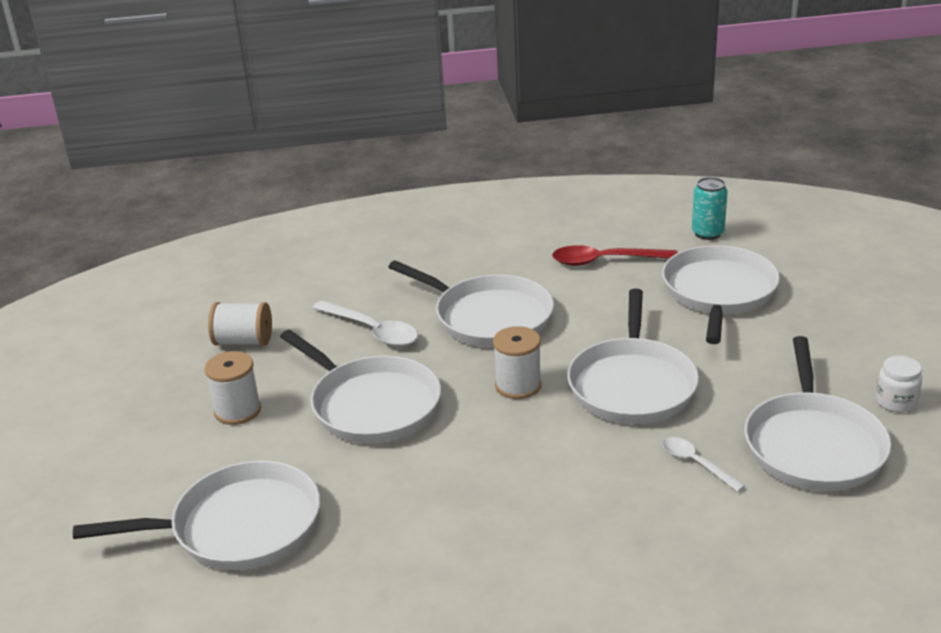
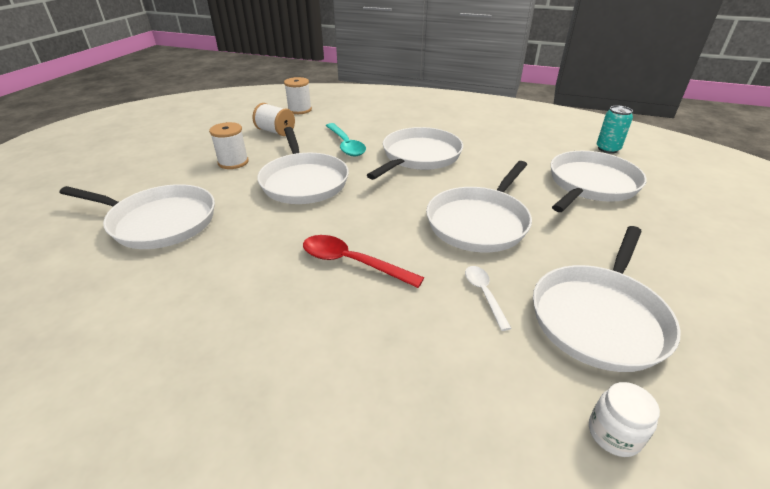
camera: 25 degrees right, 5 degrees up
white spoon [313,300,418,346] -> turquoise spoon [326,123,366,157]
white pan [388,260,554,347] -> white pan turned 120 degrees counterclockwise [367,127,463,180]
white spool [493,326,542,399] -> white spool moved to [284,77,312,114]
red spoon [552,245,678,266] -> red spoon moved to [303,235,424,288]
white jar [876,356,922,412] -> white jar moved to [589,382,660,457]

